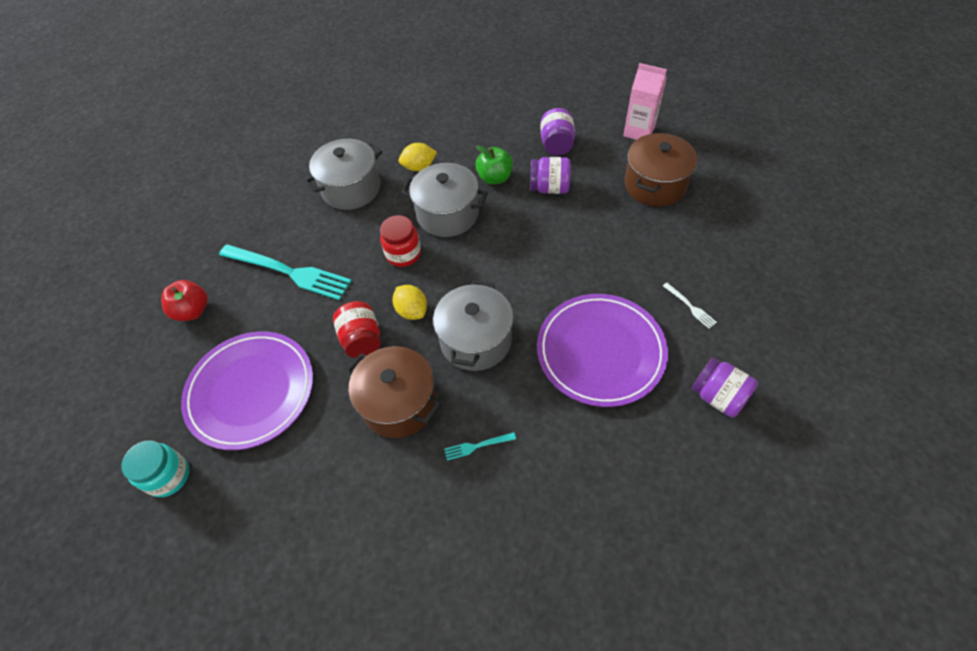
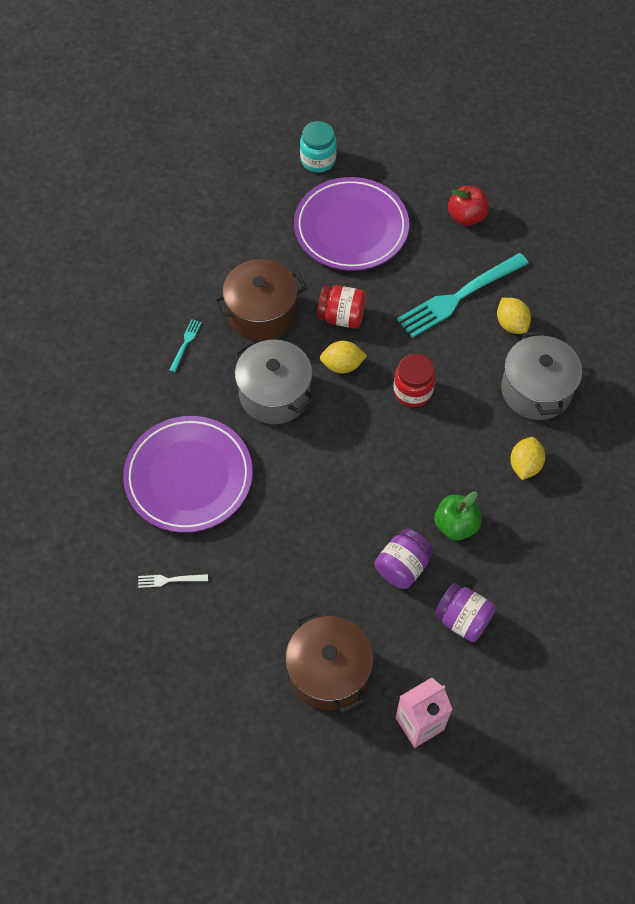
camera: 120 degrees right, 5 degrees up
grey pot [402,163,488,237] -> none
purple jar [692,358,758,417] -> none
none -> yellow lemon [497,298,531,334]

